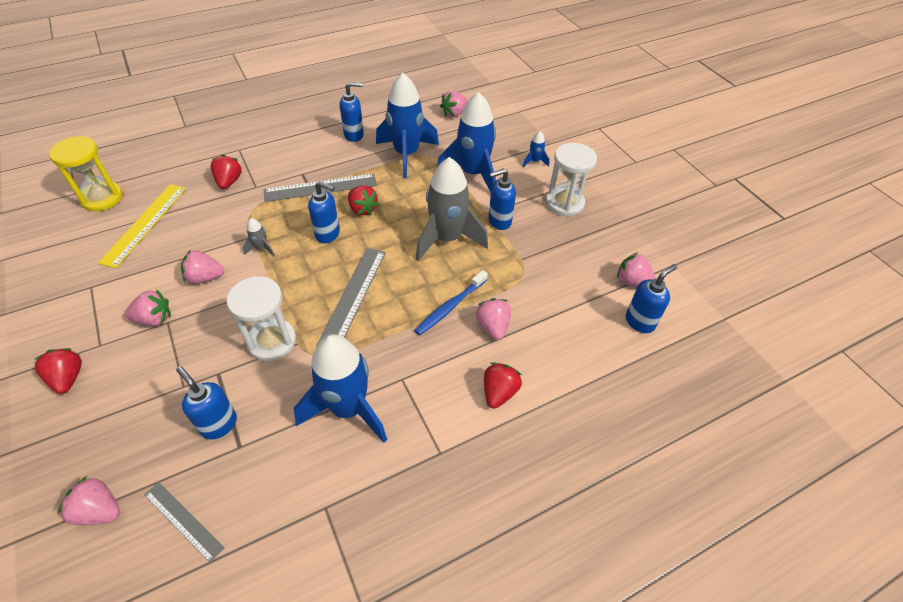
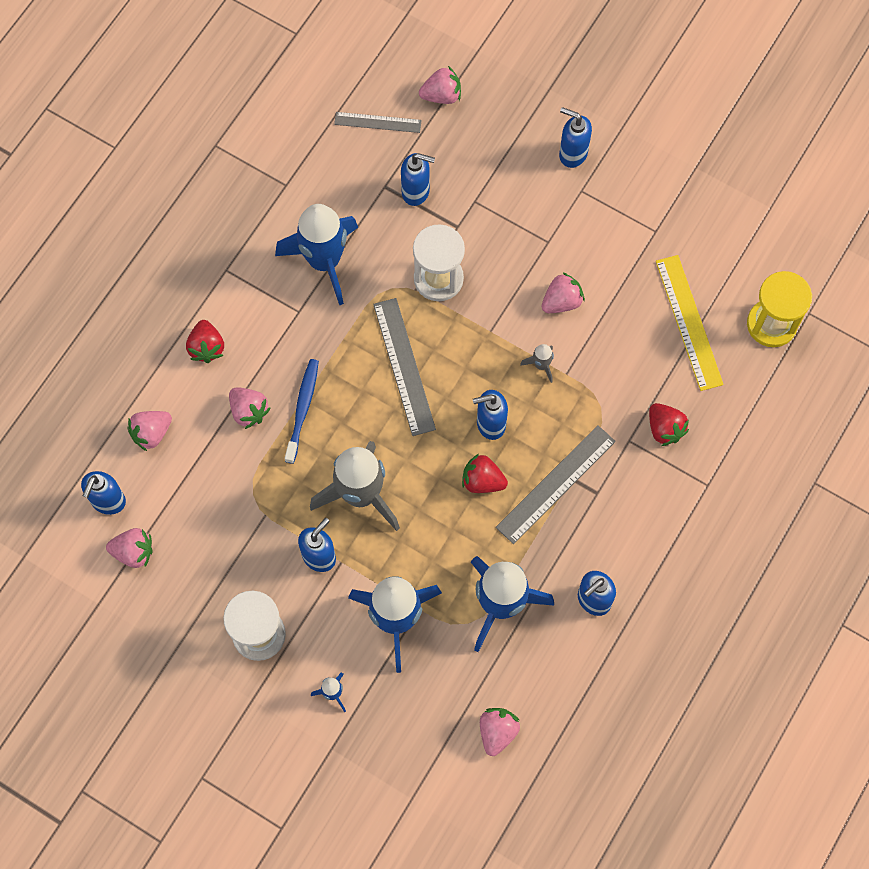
camera: 150 degrees right, 20 degrees up
red strawberry [34,348,82,394] -> blue soap dispenser [559,107,592,168]
pink strawberry [125,289,171,326] -> pink strawberry moved to [127,411,172,452]

